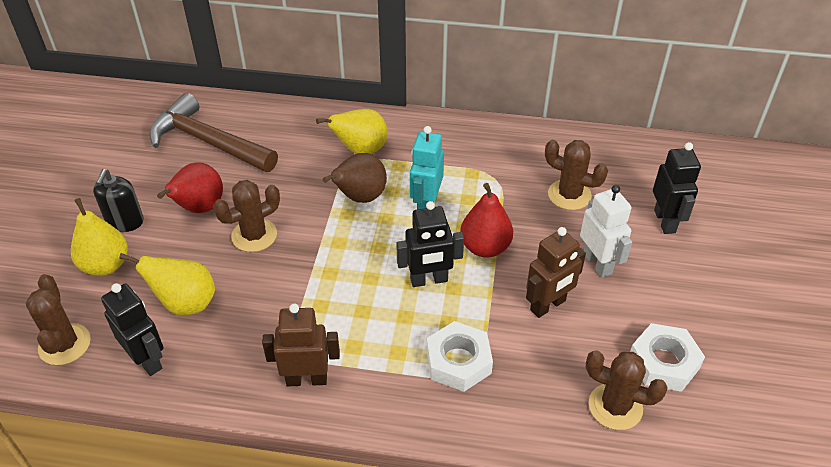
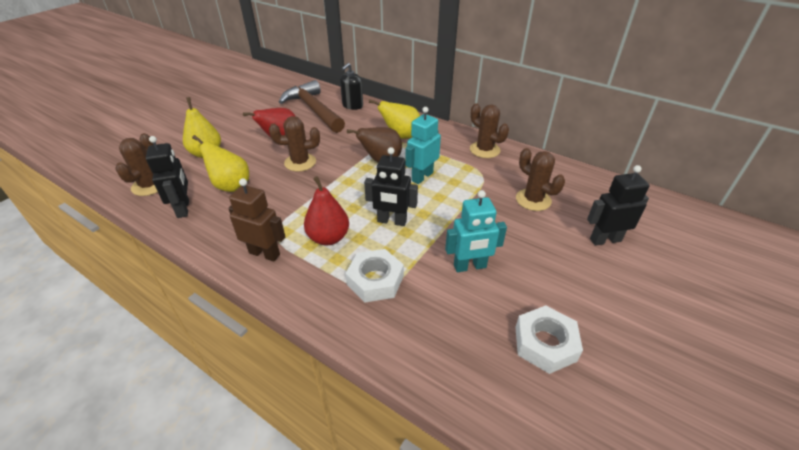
camera: 25 degrees right, 5 degrees down
black soap dispenser [93,169,144,232] -> black soap dispenser moved to [340,63,363,110]
red pear [460,183,513,258] -> red pear moved to [304,176,349,245]
brown robot [526,227,586,318] -> turquoise robot [445,190,507,272]
white robot [580,185,632,278] -> none
brown cactus [586,351,668,430] -> brown cactus moved to [470,103,509,158]
black robot [653,142,701,234] -> black robot turned 120 degrees counterclockwise [587,165,649,246]

